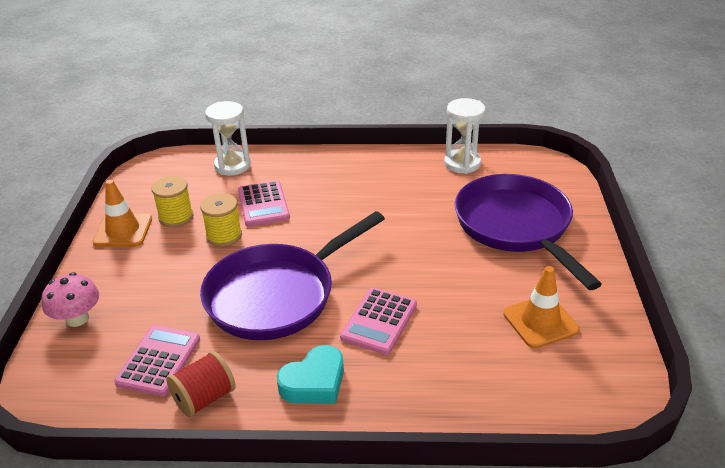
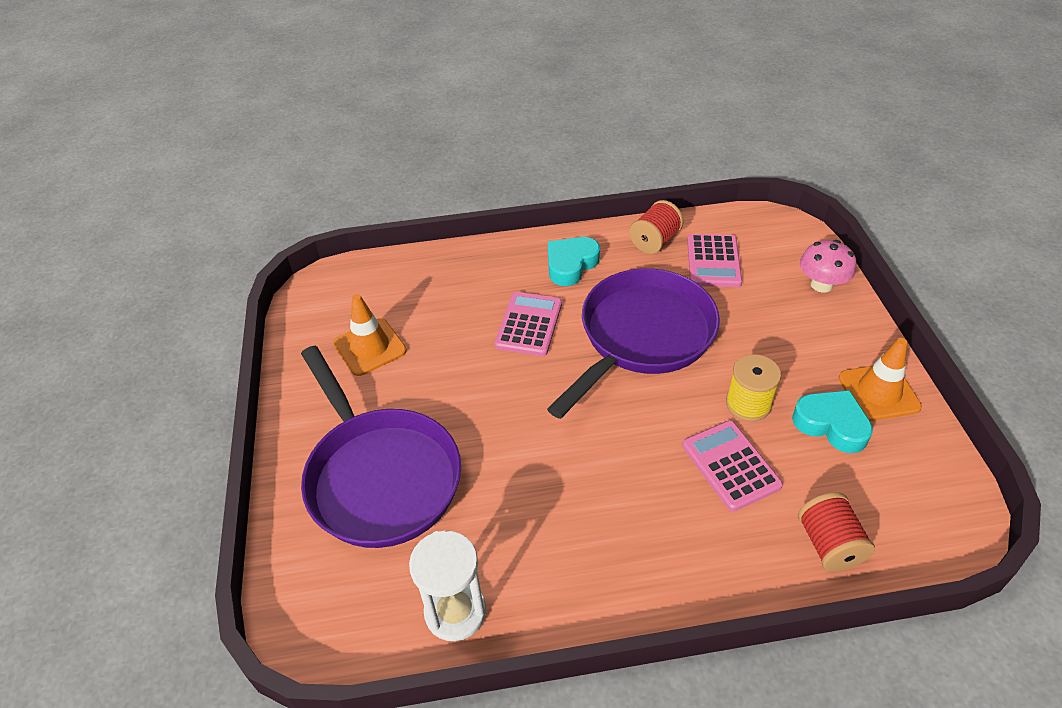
camera: 170 degrees right, 10 degrees up
yellow spool [151,176,194,227] -> turquoise heart [792,390,873,453]
white hourglass [205,101,251,176] -> red spool [798,492,875,572]

